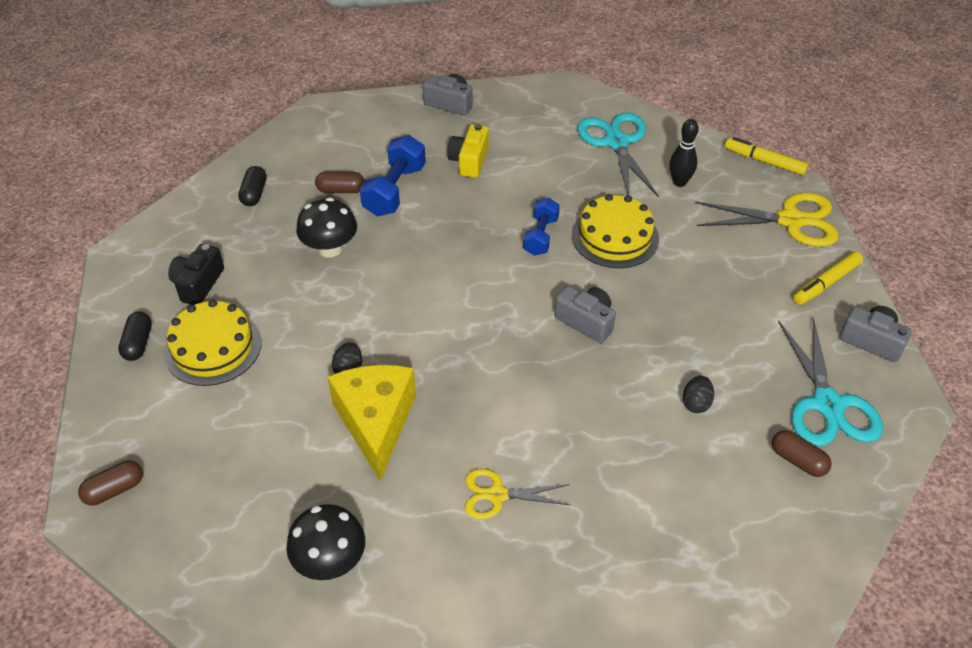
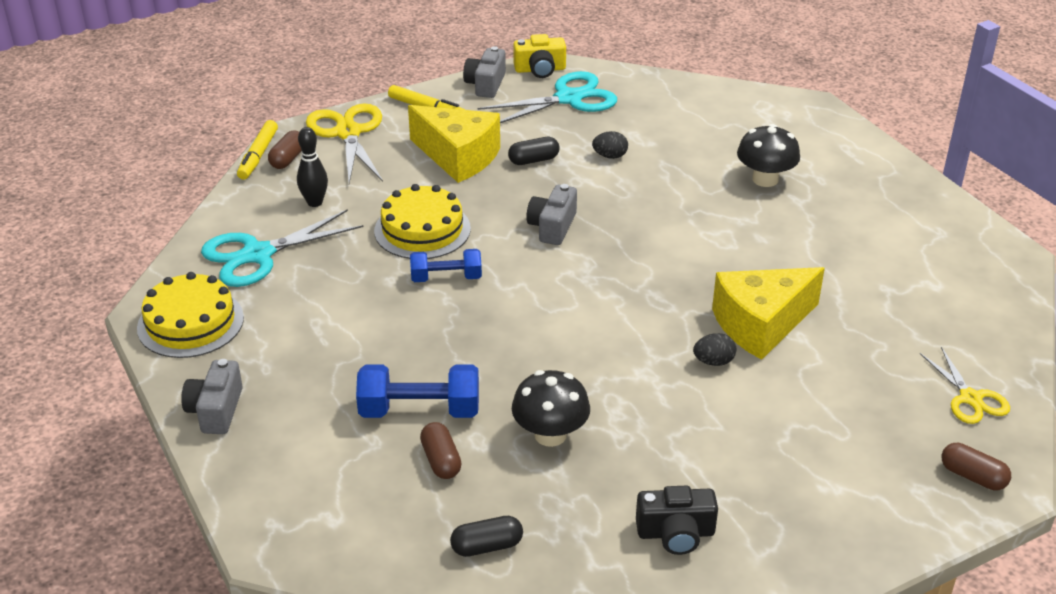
camera: 110 degrees left, 10 degrees down
black capsule [118,312,152,361] -> black capsule moved to [508,137,560,165]
yellow cake [164,299,262,386] -> yellow cake moved to [137,272,244,358]
black mushroom [286,504,365,580] -> black mushroom moved to [737,124,800,187]
yellow camera [447,124,489,178] -> yellow camera moved to [513,34,566,78]
yellow scissors [465,469,570,519] -> yellow scissors moved to [920,347,1010,424]
brown capsule [772,430,832,477] -> brown capsule moved to [268,131,302,169]
none -> yellow cheese [408,105,500,183]

